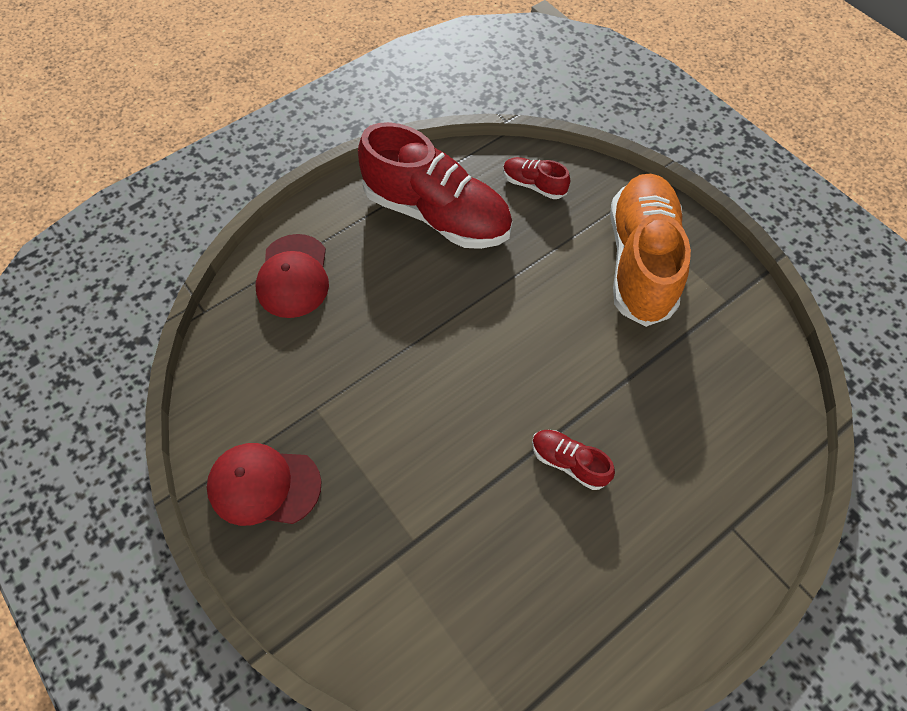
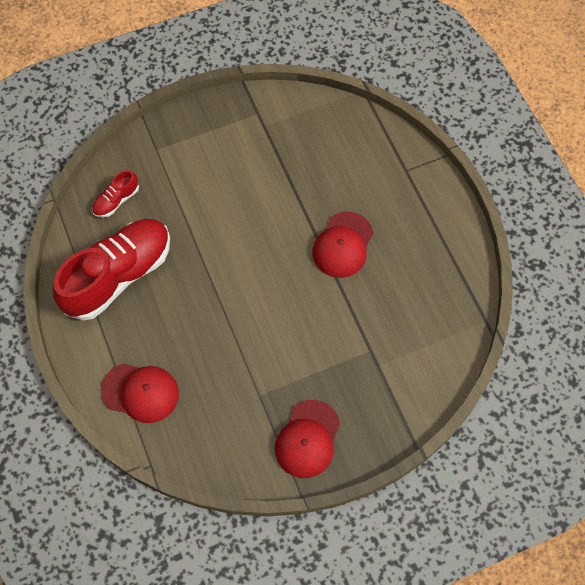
camera: 75 degrees left, 5 degrees up
red shoe [532,430,615,490] -> red cap [312,212,373,278]
orange shoe [610,174,691,327] -> none

